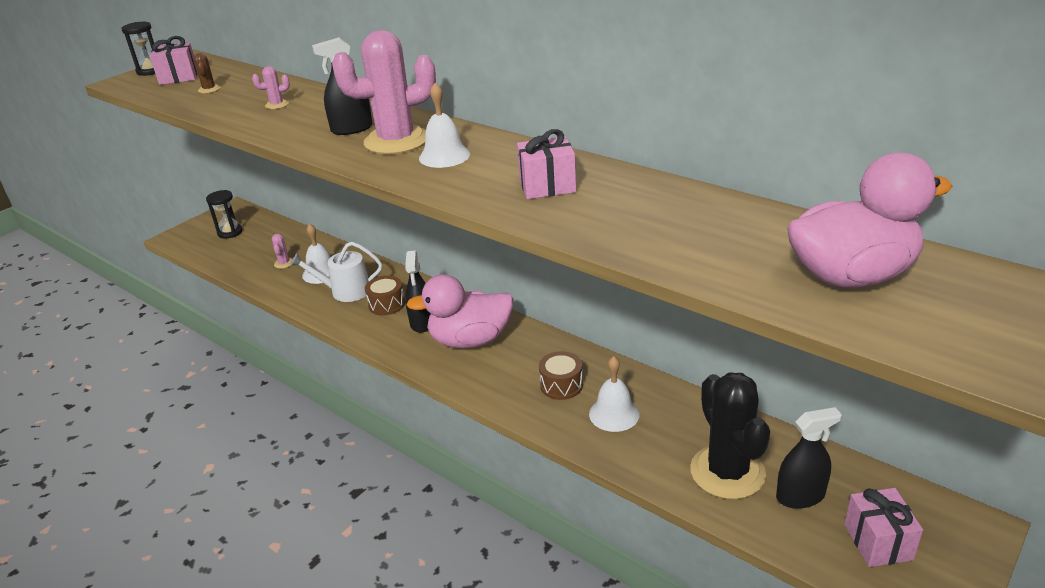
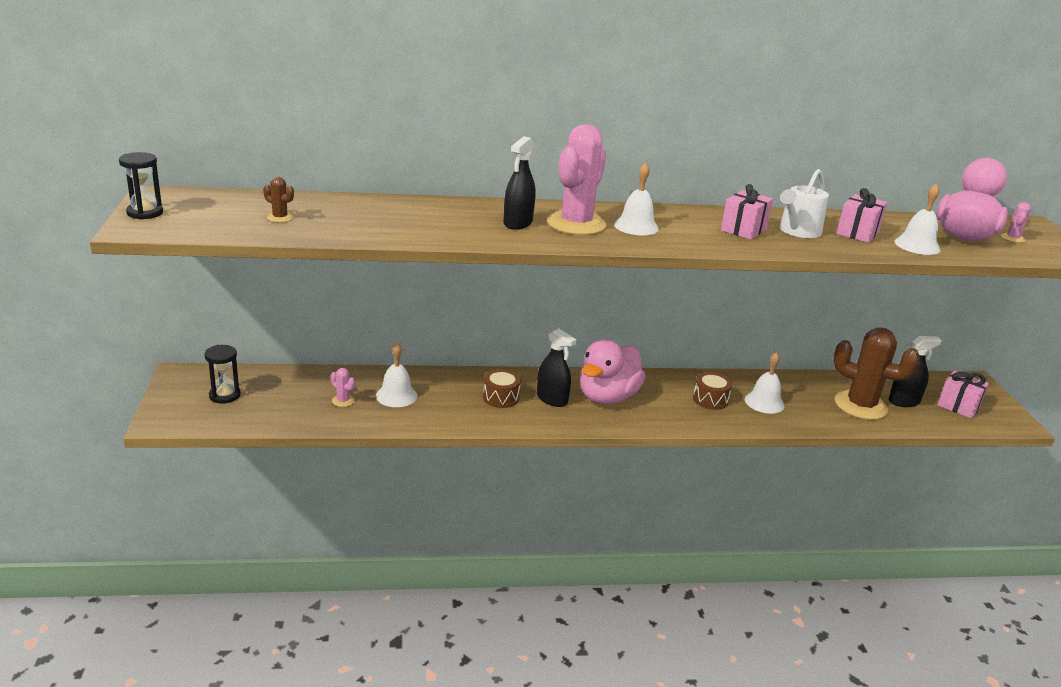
camera: 50 degrees left, 5 degrees down
pink gift [150,36,197,85] -> pink gift moved to [836,188,887,243]
pink cactus [252,66,290,109] -> pink cactus moved to [1001,202,1031,243]
white watering can [290,242,382,302] -> white watering can moved to [779,169,829,238]
black cactus [690,372,770,499] -> brown cactus [833,327,920,420]
black spray bottle [776,407,842,509] -> black spray bottle turned 45 degrees clockwise [889,336,941,407]
none -> white bell [894,184,940,255]

